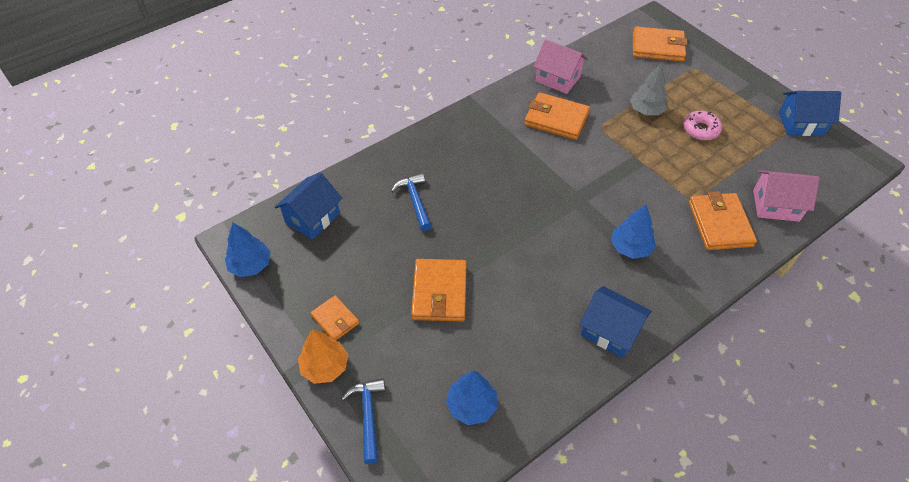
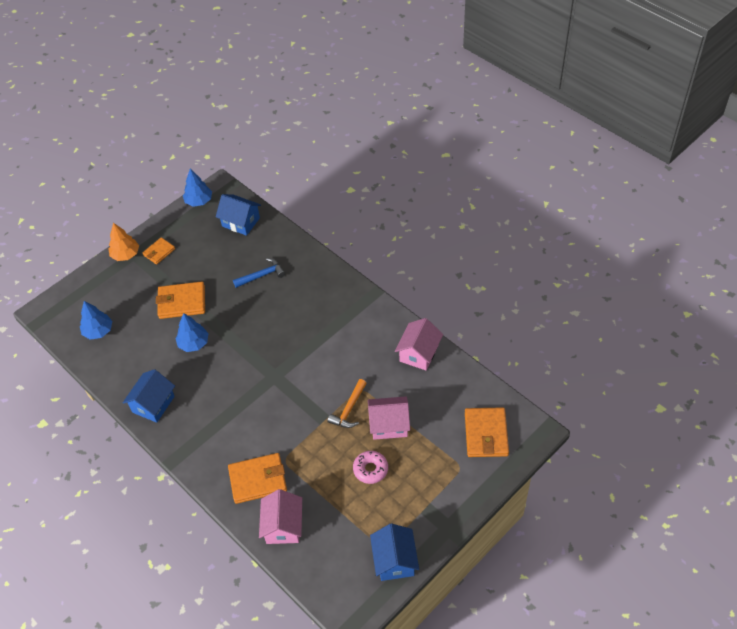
camera: 85 degrees right, 0 degrees up
blue hammer [341,379,385,464] -> none
orange wallet [524,92,590,140] -> none
blue tree [611,204,656,259] -> blue tree moved to [175,313,209,352]
grey tree [630,64,668,115] -> pink house [368,396,410,440]
none -> orange hammer [327,379,367,428]

